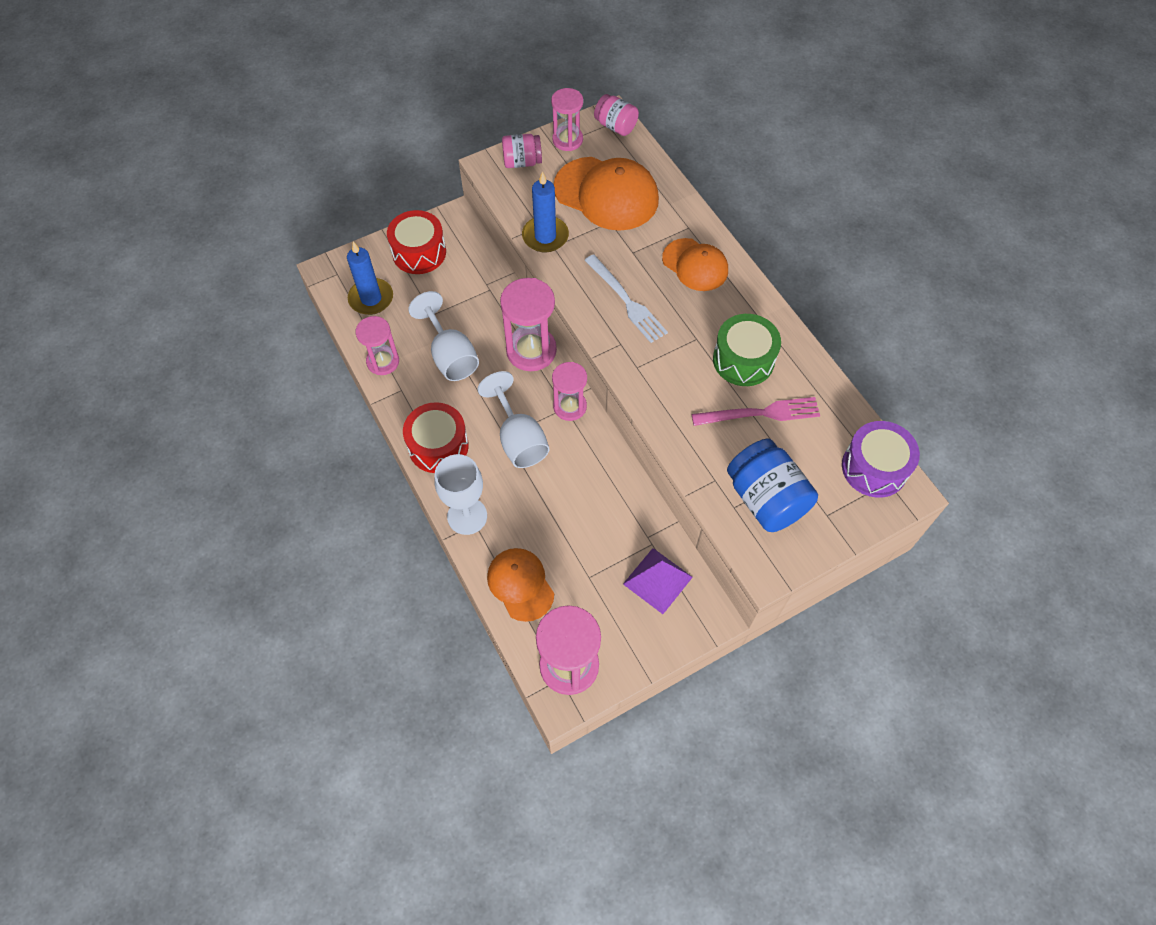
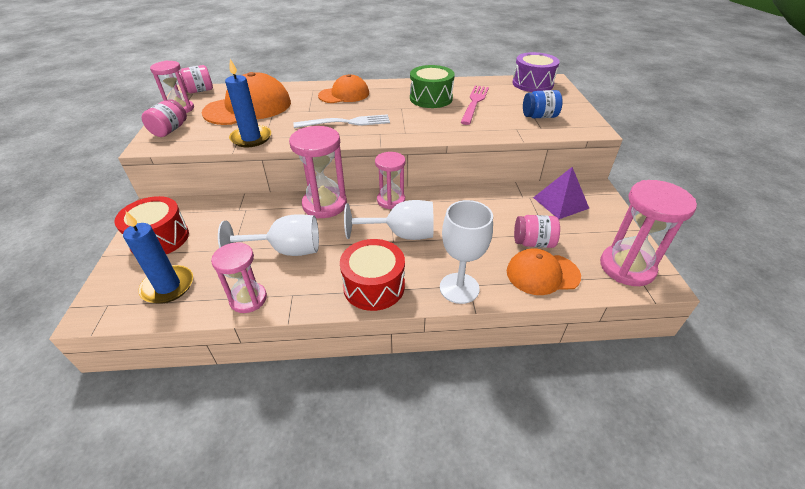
camera: 65 degrees left, 20 degrees down
blue jar [727,438,818,532] -> blue jar [523,90,563,118], size x0.60
none -> pink jar [514,215,560,248]

